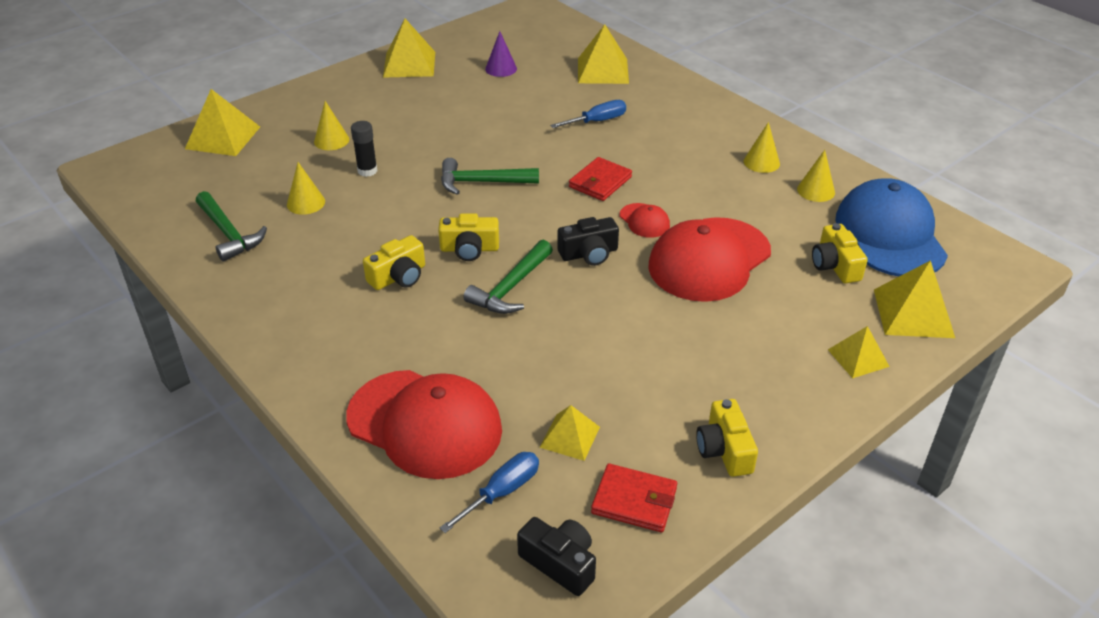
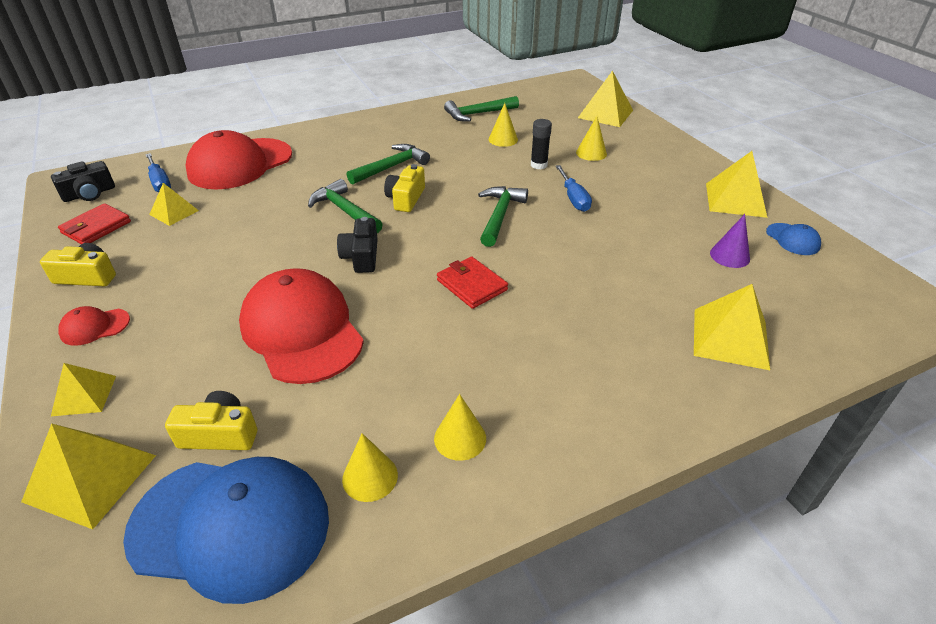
camera: 105 degrees right, 0 degrees up
yellow camera [363,235,425,290] -> green hammer [347,144,430,185]
blue screwdriver [550,100,626,128] -> blue screwdriver moved to [555,165,592,212]
red cap [620,203,670,238] -> red cap moved to [58,306,130,346]
none -> blue cap [766,223,821,255]

